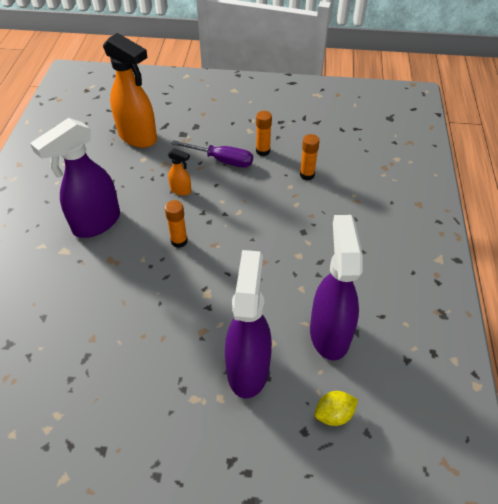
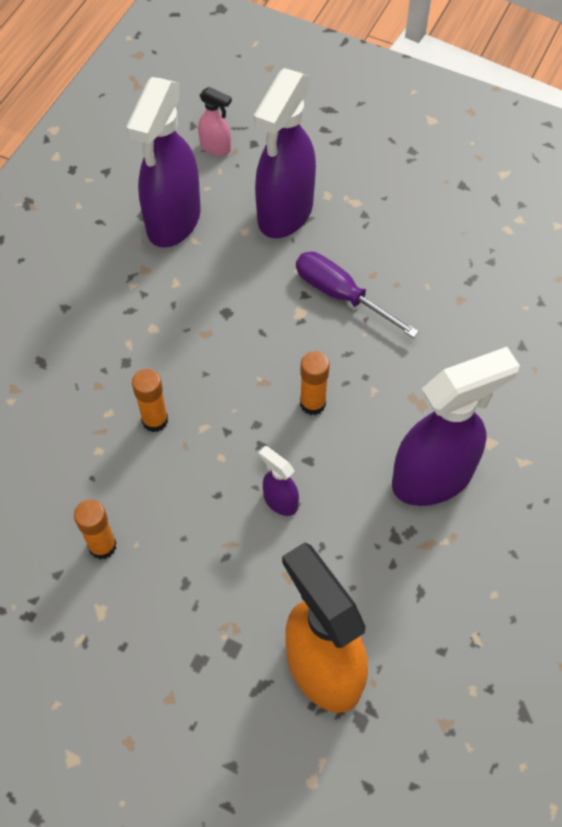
camera: 160 degrees left, 10 degrees up
orange spray bottle [168,148,191,196] -> purple spray bottle [258,446,299,516]
purple screwdriver [171,140,253,167] -> purple screwdriver moved to [296,252,419,338]
orange glue stick [300,134,320,180] -> orange glue stick moved to [132,369,168,432]
yellow lemon [315,391,358,426] -> pink spray bottle [198,87,232,156]

